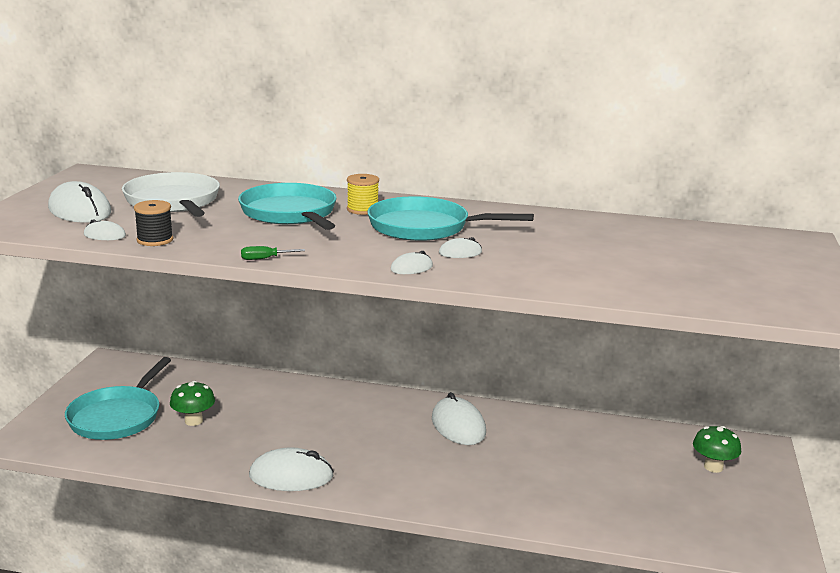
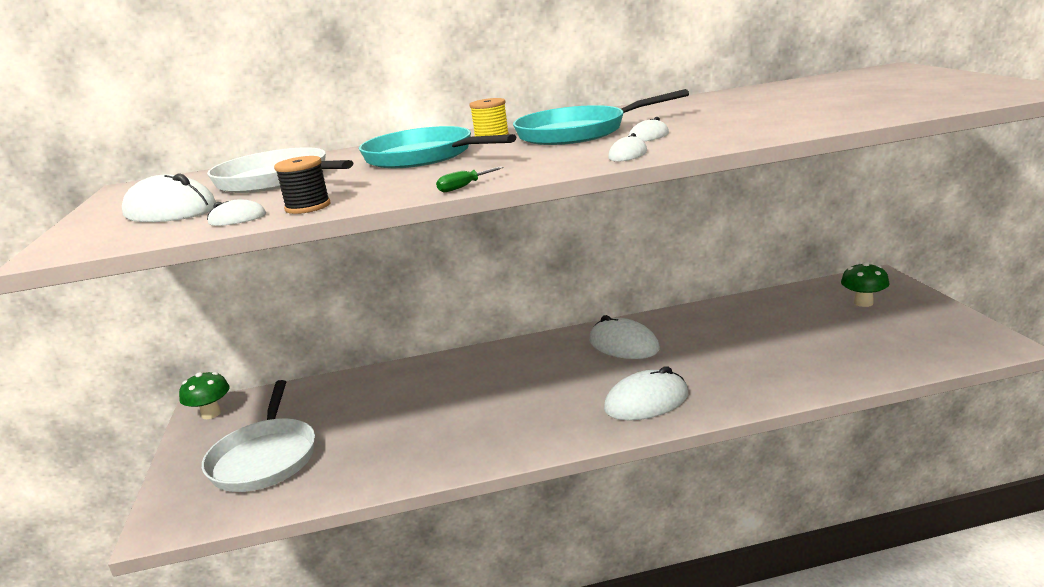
camera: 20 degrees left, 0 degrees up
turquoise pan [65,357,171,440] -> white pan [202,380,315,492]
green mushroom [170,381,215,426] -> green mushroom moved to [179,372,230,419]
white mouse [249,447,334,491] -> white mouse moved to [604,366,688,420]

